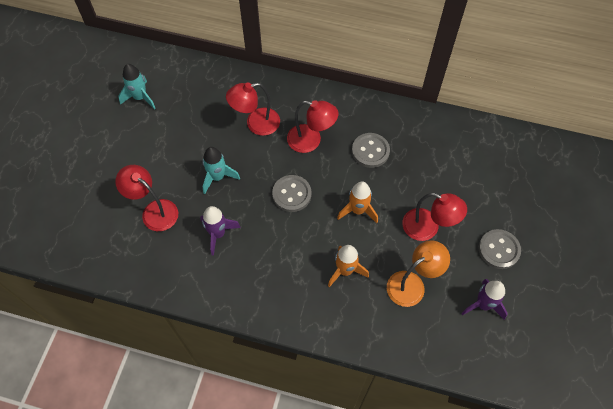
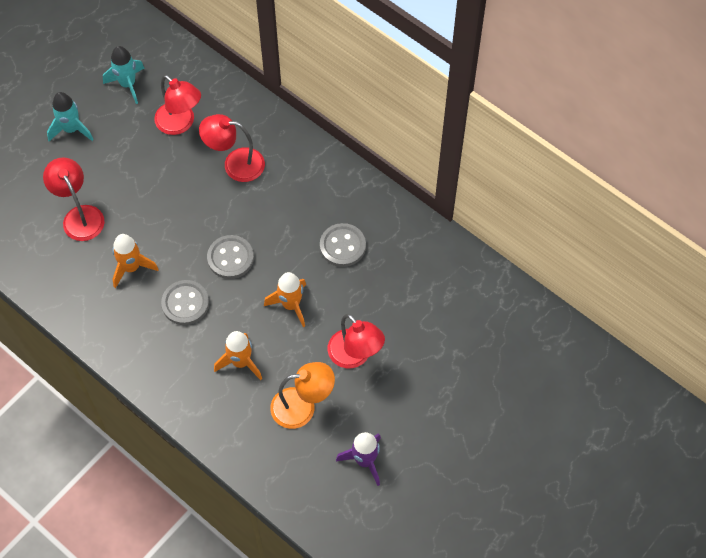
camera: 25 degrees right, 0 degrees up
purple rocket [200,206,241,256] -> orange rocket [112,234,159,288]
turquoise rocket [202,147,240,194] -> turquoise rocket moved to [47,92,94,141]
red lamp [287,100,338,153] -> red lamp moved to [154,75,201,135]
grey button [479,229,521,269] -> grey button moved to [161,280,209,325]

